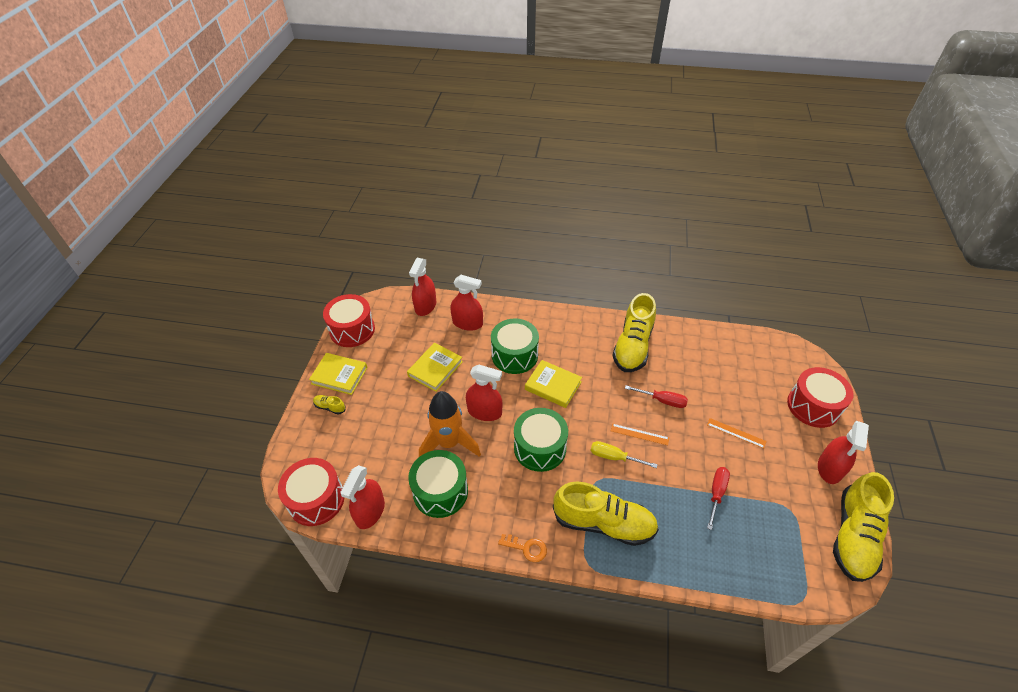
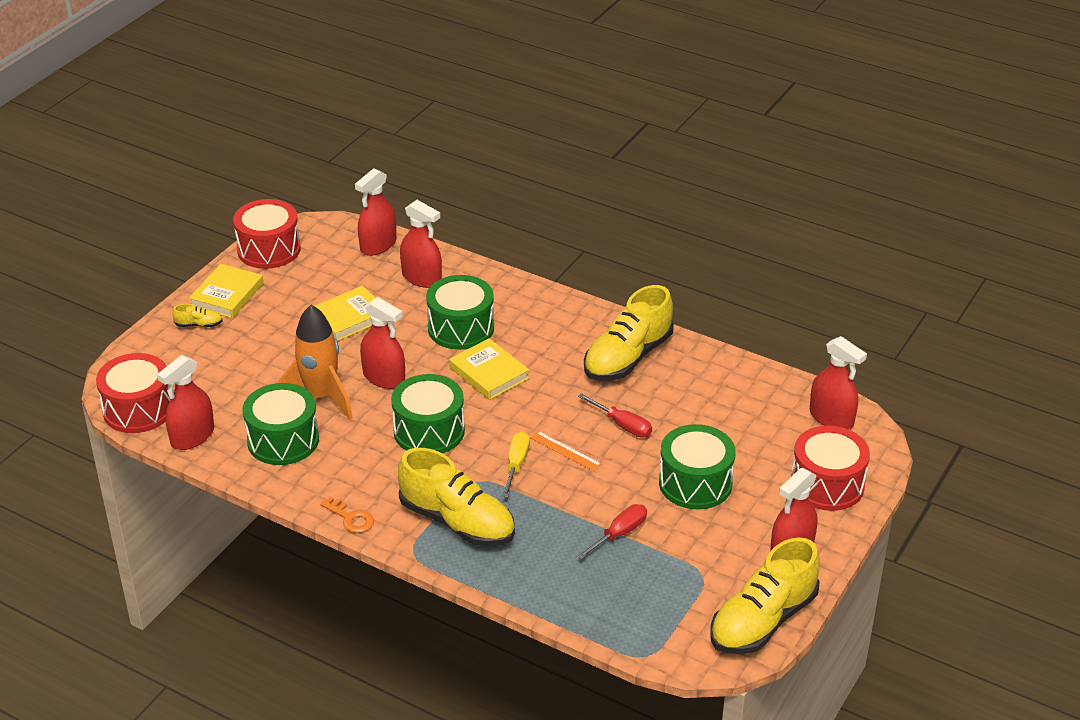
camera: 20 degrees right, 10 degrees down
yellow book [309,353,368,395] -> yellow book turned 75 degrees clockwise [189,264,263,318]
yellow shoe [313,395,346,414] -> yellow shoe turned 135 degrees clockwise [173,304,223,327]
yellow screwdriver [590,441,658,468] -> yellow screwdriver turned 60 degrees clockwise [502,431,530,498]
orange ruler [707,418,767,448] -> green drum [659,424,736,509]
none -> red spray bottle [810,336,867,430]

